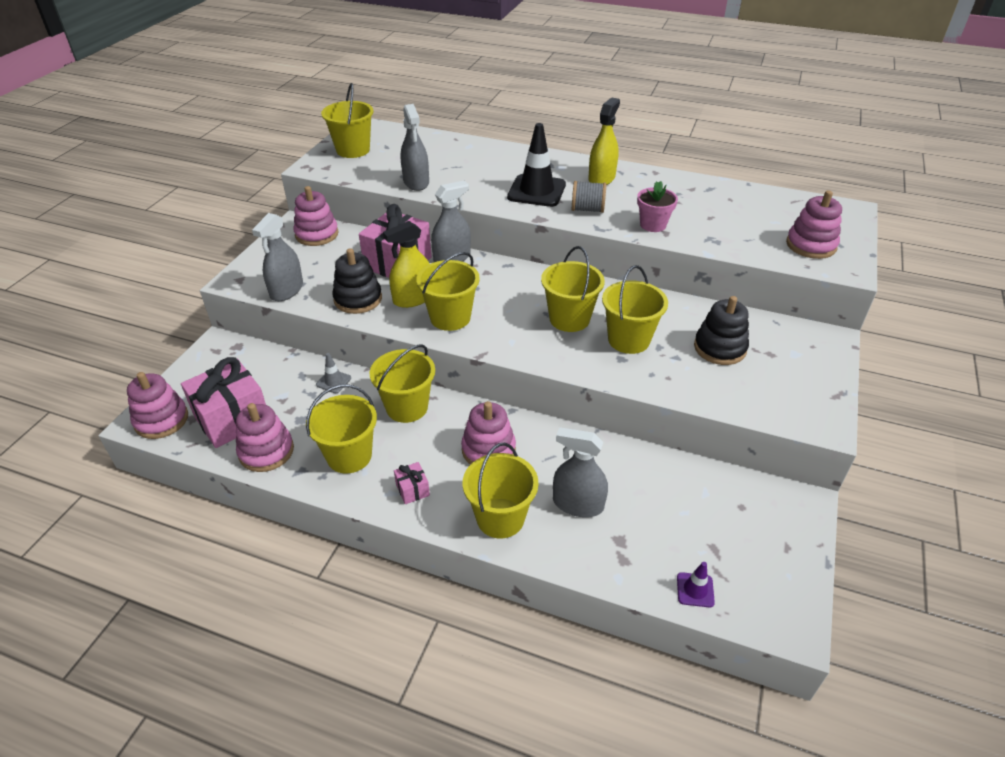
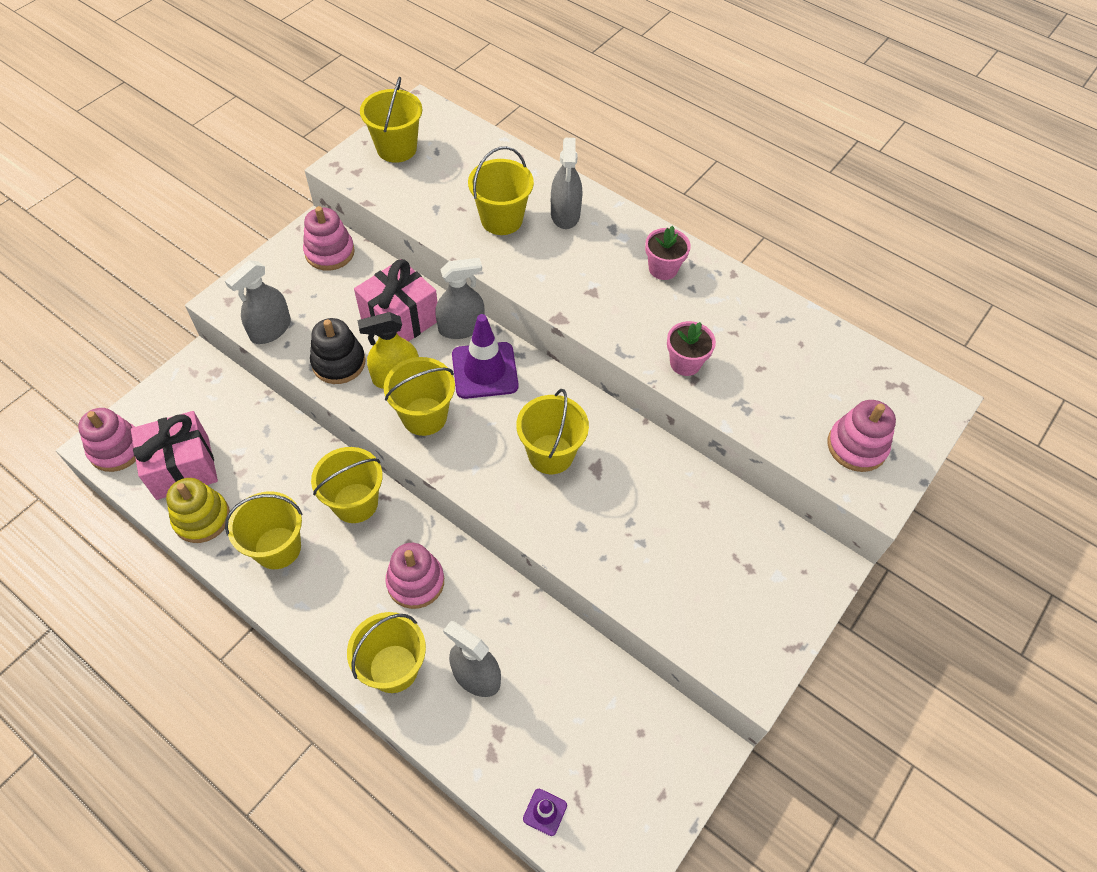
camera: 15 degrees right, 15 degrees up
pink stacking toy [236,403,294,472] -> yellow stacking toy [166,478,230,543]
grey traffic cone [316,353,351,393] -> none
pink gift [394,462,430,504] -> none
grey spray bottle [401,104,429,191] -> grey spray bottle moved to [551,138,582,229]
black traffic cone [507,123,566,207] -> none
grey spool [572,181,606,213] -> none
yellow spray bottle [588,97,620,185] -> pink flower pot [645,226,691,280]
yellow bucket [602,265,668,354] -> yellow bucket moved to [468,146,534,235]
black stacking toy [694,296,749,365] -> none
none -> purple traffic cone [452,314,519,399]

